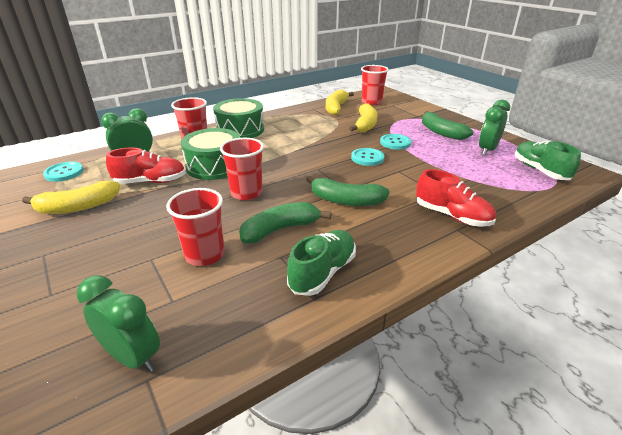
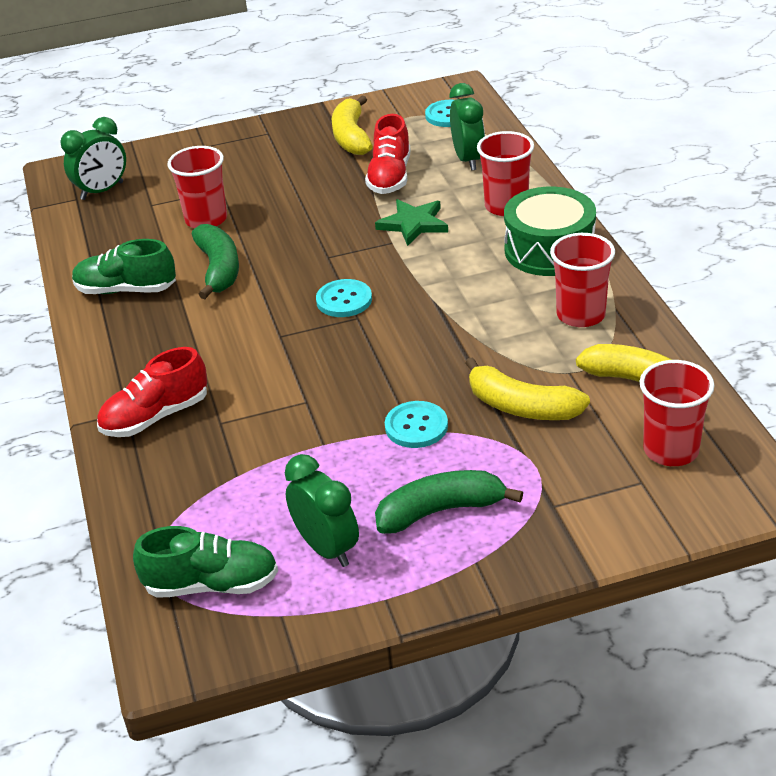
camera: 110 degrees right, 5 degrees up
green drum [181,128,240,180] -> green star [375,199,448,246]
red cup [220,138,264,200] -> red cup moved to [550,233,615,327]
green shoe [287,230,356,296] -> green shoe turned 135 degrees clockwise [72,239,176,294]
green banana [306,176,390,206] -> none
turquoise button [351,148,384,166] -> turquoise button moved to [316,279,372,317]

